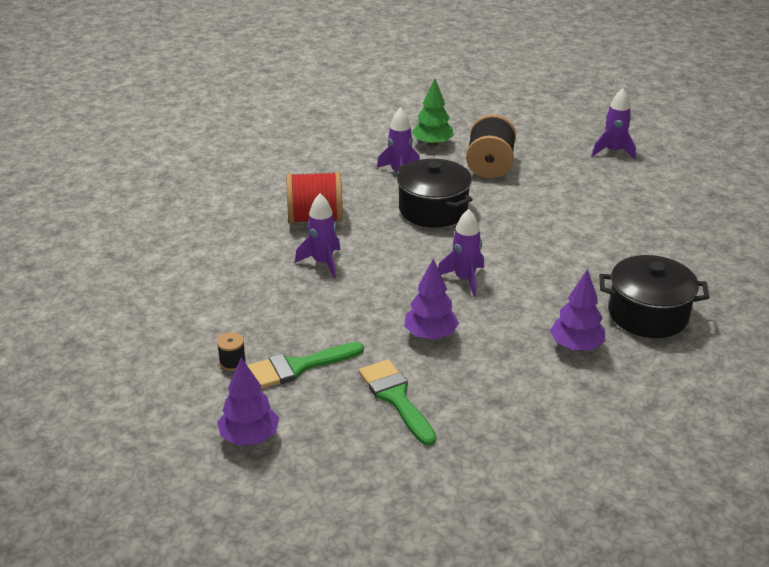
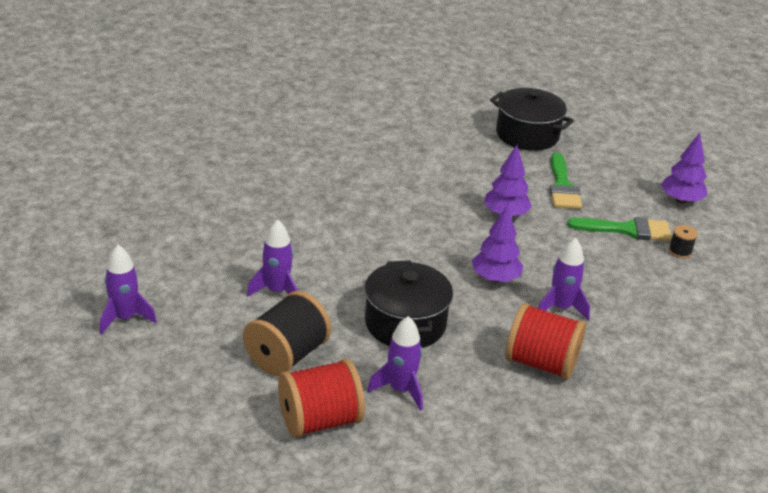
camera: 155 degrees left, 0 degrees up
green tree [412,78,454,147] -> red spool [278,359,365,438]
purple rocket [438,209,484,296] -> purple rocket moved to [247,220,298,297]
purple tree [550,269,606,351] -> purple tree moved to [472,206,523,282]
black pot [599,255,710,338] -> black pot moved to [490,88,574,151]

